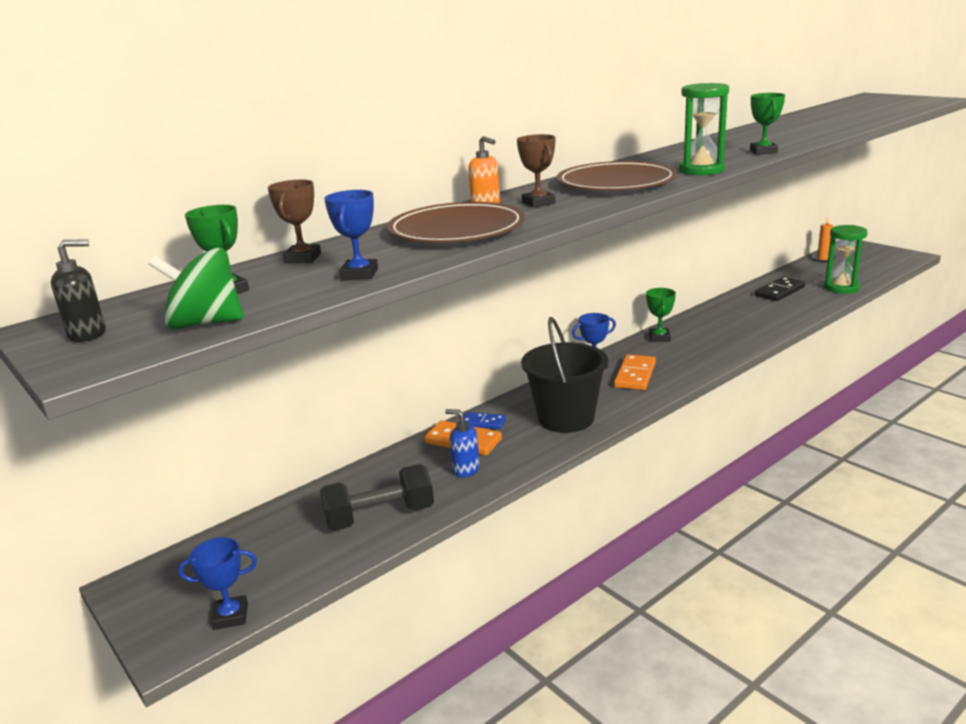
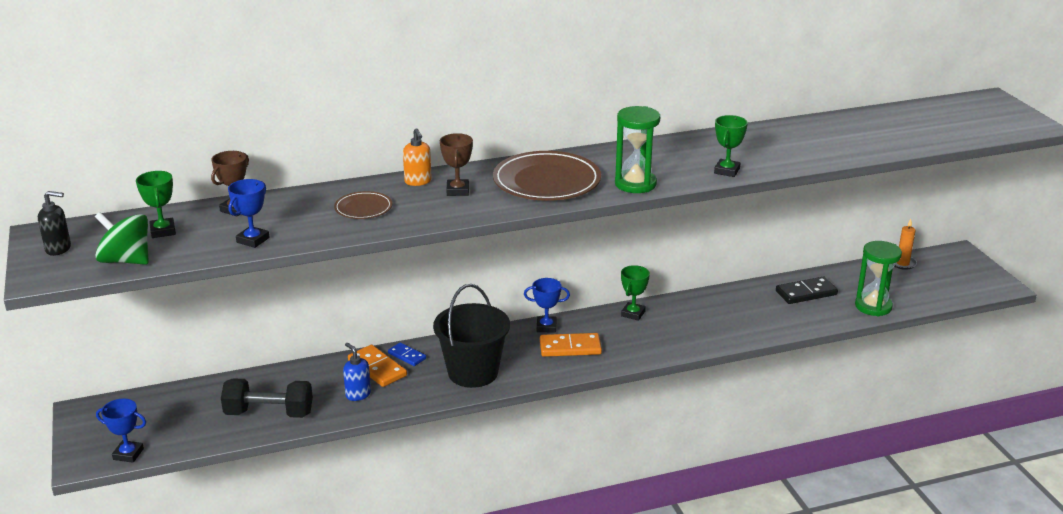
camera: 20 degrees right, 5 degrees up
brown plate [387,202,525,243] -> brown plate [334,191,392,219], size x0.51
orange domino [614,354,656,390] -> orange domino turned 45 degrees clockwise [540,333,602,357]

